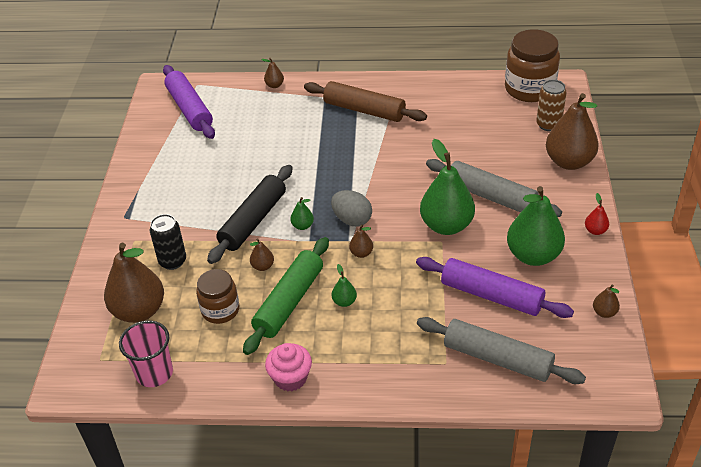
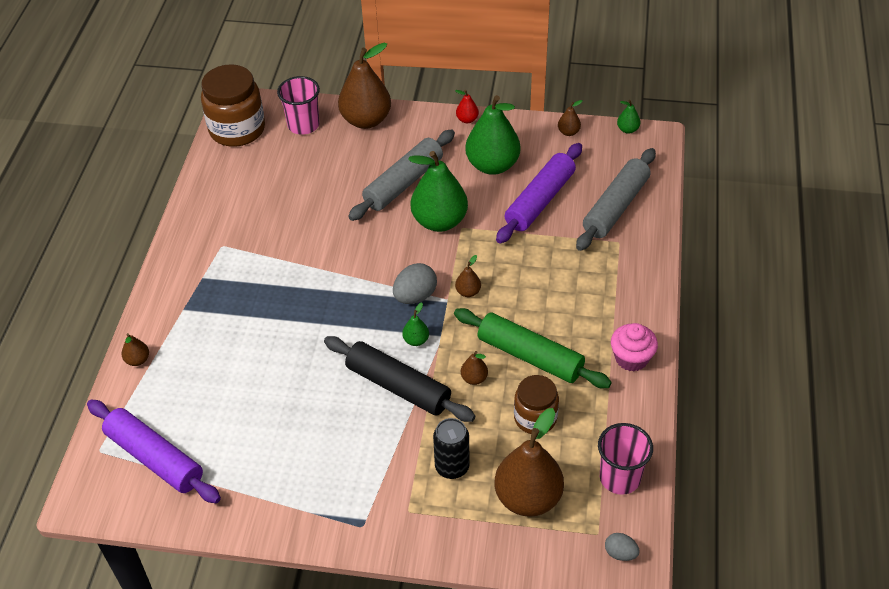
camera: 85 degrees left, 5 degrees up
purple rolling pin [163,65,215,139] -> purple rolling pin turned 60 degrees clockwise [87,399,221,503]
brown rolling pin [304,81,427,122] -> none
green pear [332,264,357,307] -> green pear moved to [617,100,641,134]
brown can [536,80,567,131] -> pink cup [277,76,320,135]
none -> grey egg [605,533,640,561]

